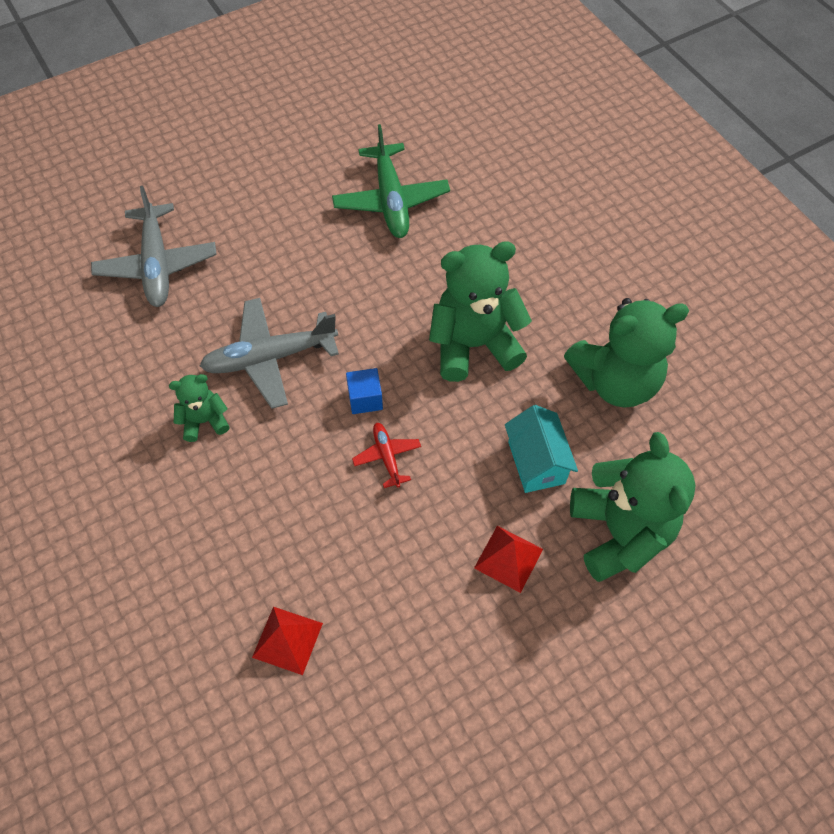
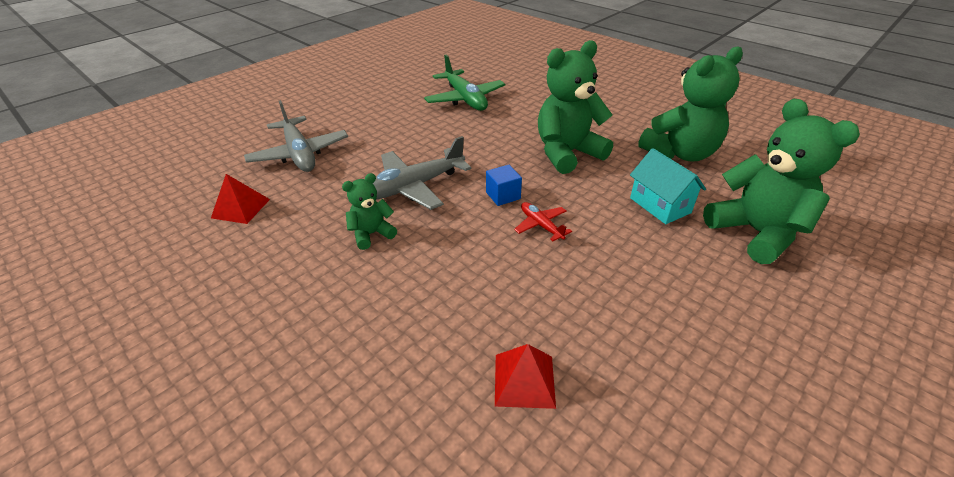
camera: 15 degrees left, 20 degrees down
red pyramid [474,526,543,593] -> red pyramid moved to [211,174,270,224]

